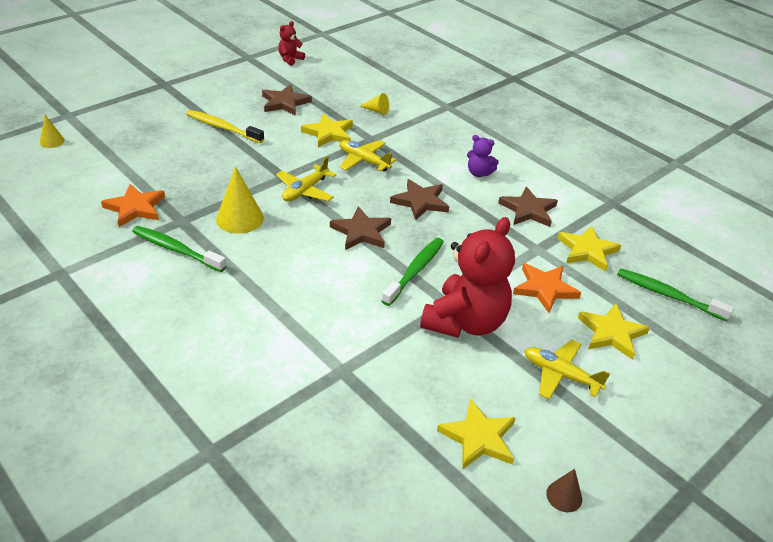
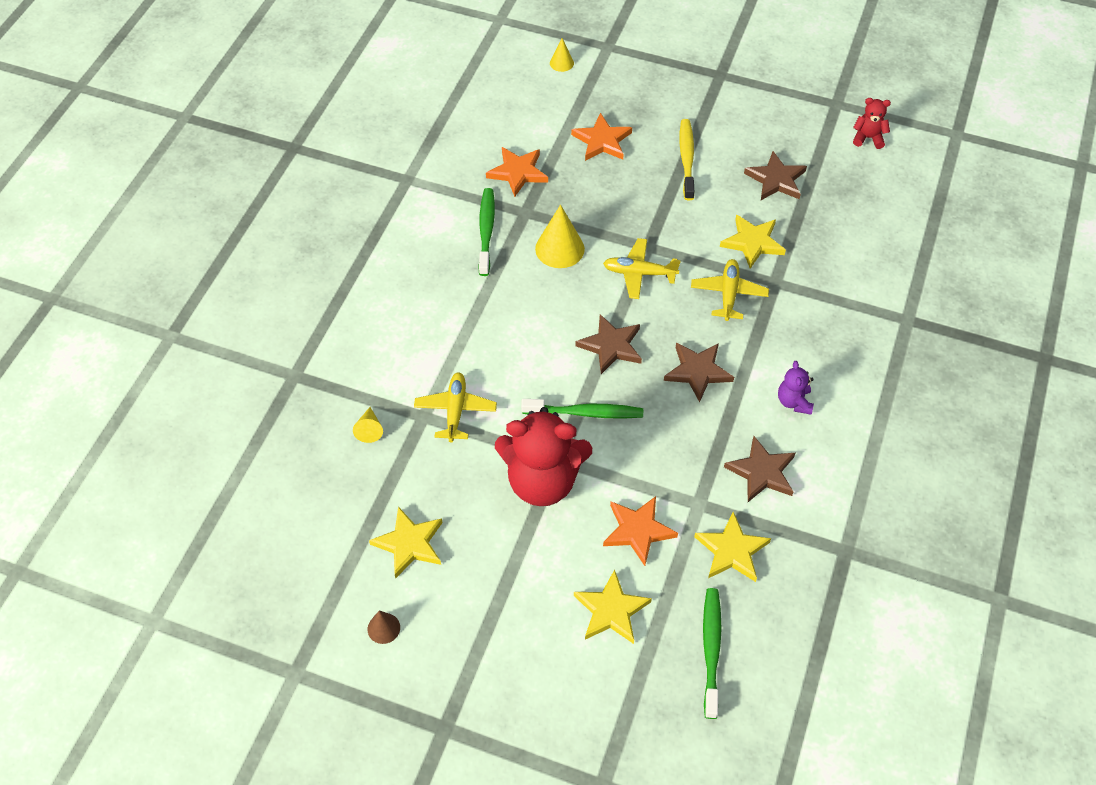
camera: 65 degrees right, 15 degrees up
yellow cone [360,93,389,115] -> yellow cone moved to [353,407,383,443]
yellow plane [524,340,610,400] -> yellow plane moved to [414,372,497,442]
none -> orange star [571,113,632,161]

